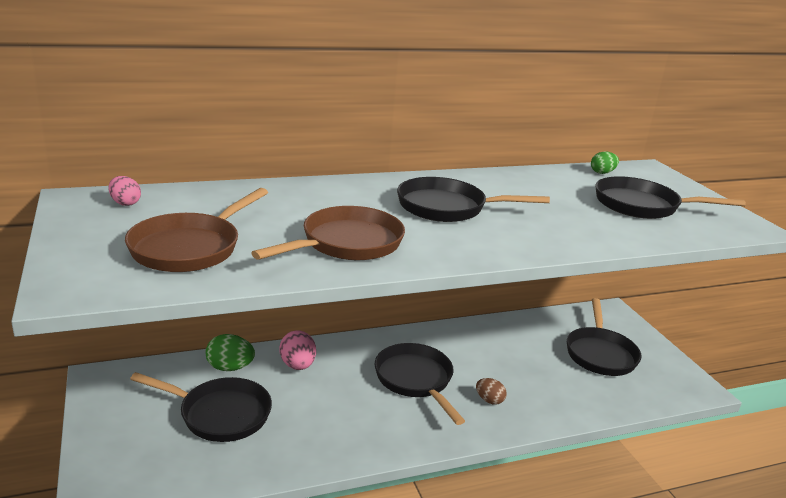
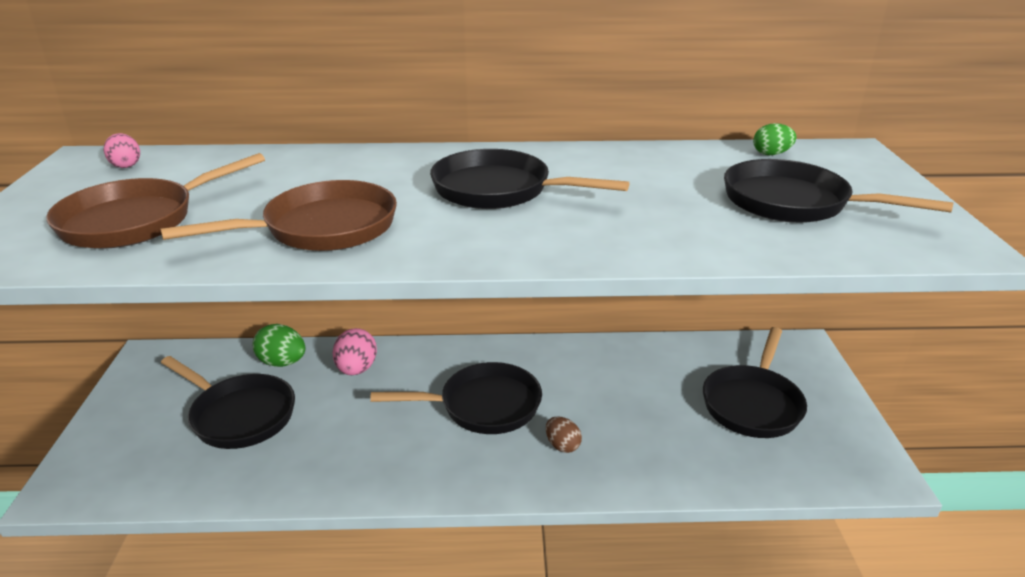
camera: 20 degrees right, 5 degrees up
black pan [375,343,465,425] -> black pan turned 90 degrees clockwise [370,362,542,434]

